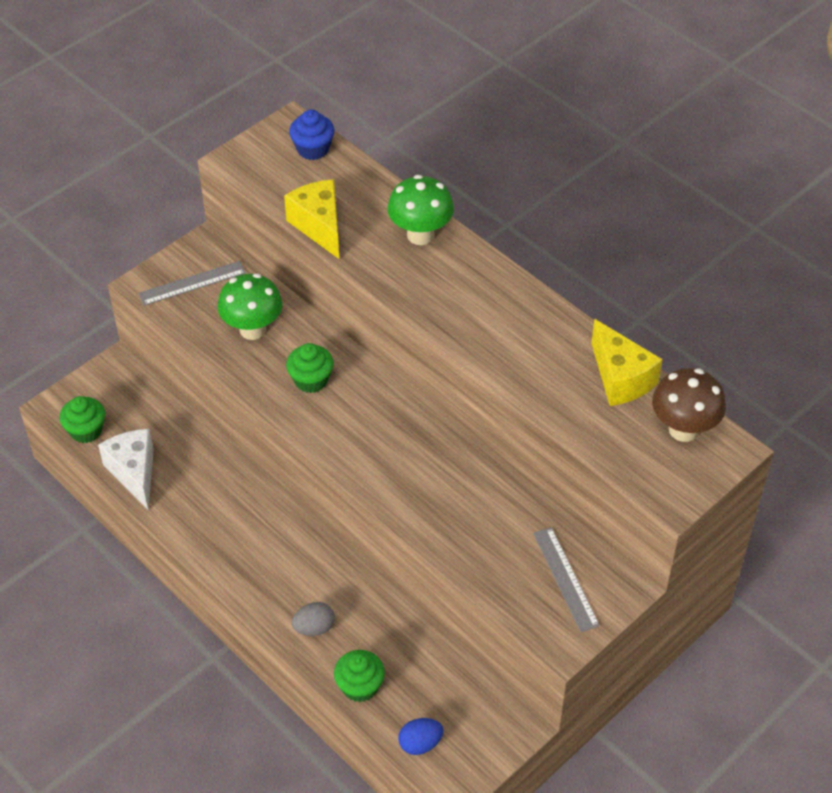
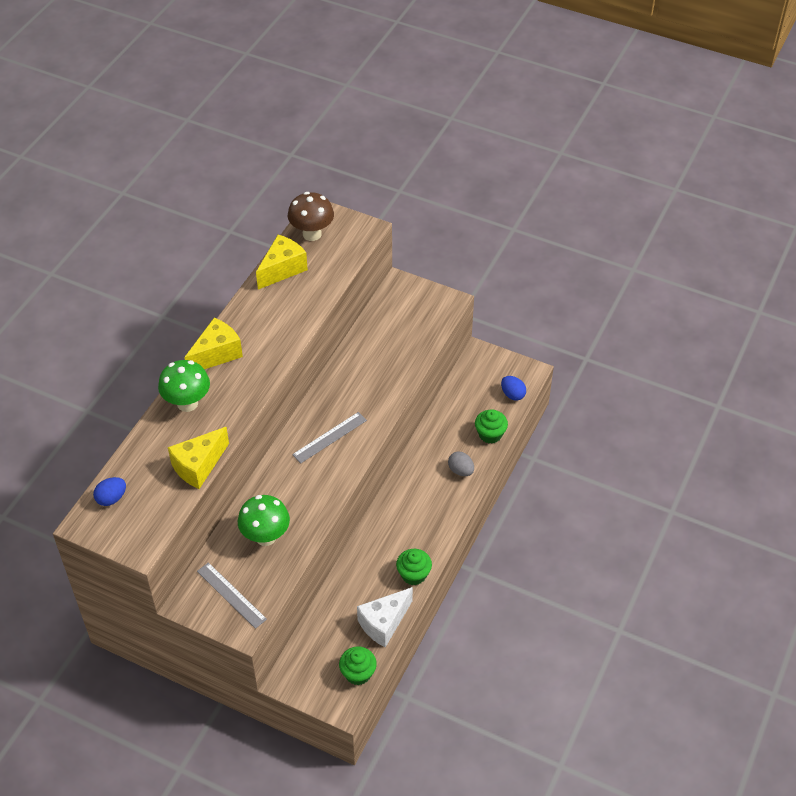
camera: 110 degrees left, 0 degrees up
green cupcake [286,343,334,393] -> green cupcake moved to [396,549,432,585]
blue cupcake [289,110,335,160] -> blue egg [93,477,126,506]
grey ruler [533,527,600,632] -> grey ruler moved to [292,412,367,463]
none -> yellow cheese [184,318,243,369]

